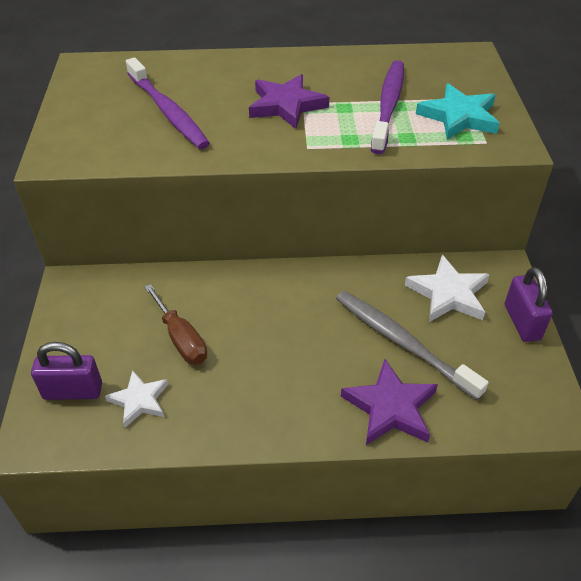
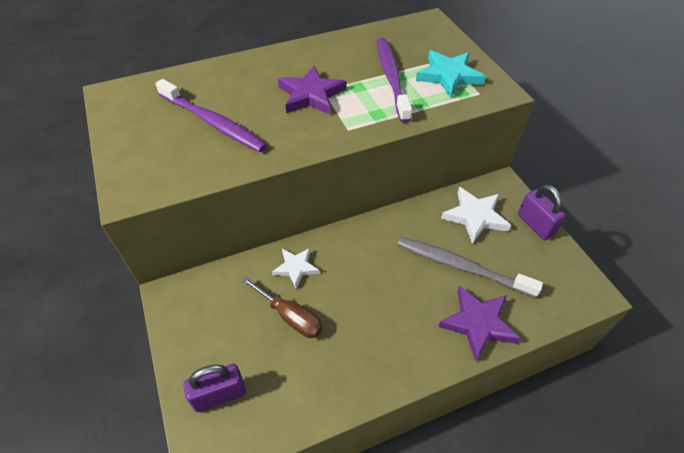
camera: 20 degrees left, 5 degrees up
white star [105,370,169,428] -> white star moved to [272,248,320,288]

